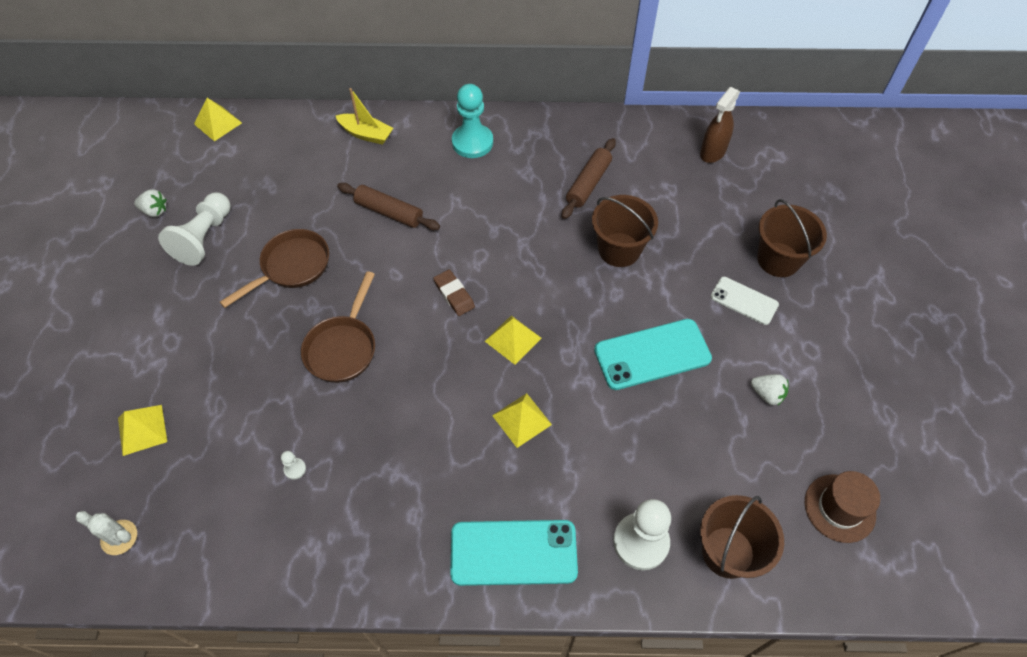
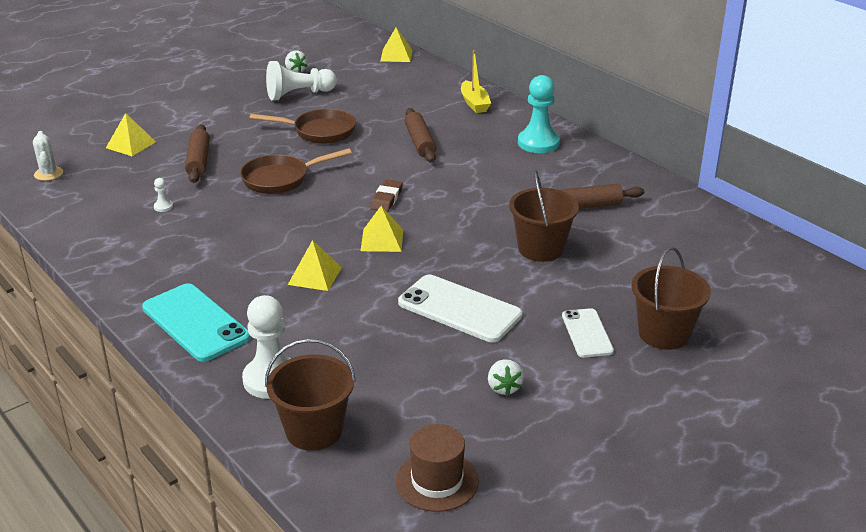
camera: 50 degrees right, 25 degrees down
turquoise phone [594,319,712,390] -> white phone [398,275,522,342]
brown spray bottle [700,87,740,163] -> none
none -> brown rolling pin [185,124,210,183]

